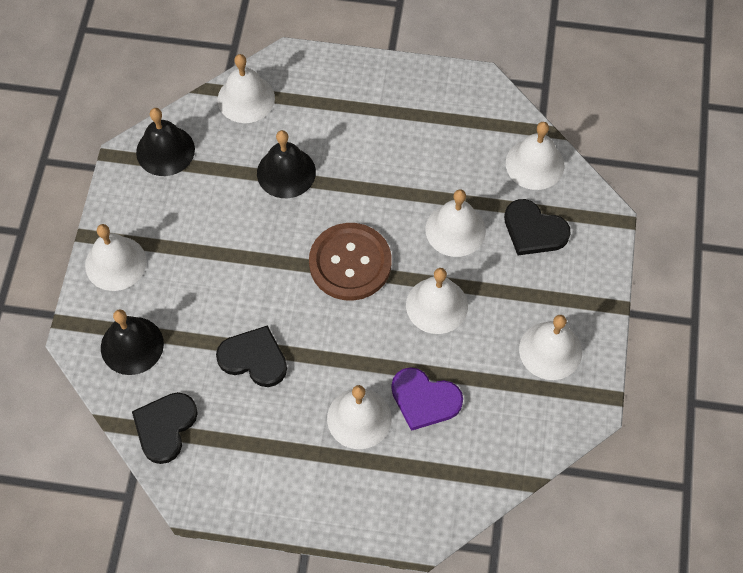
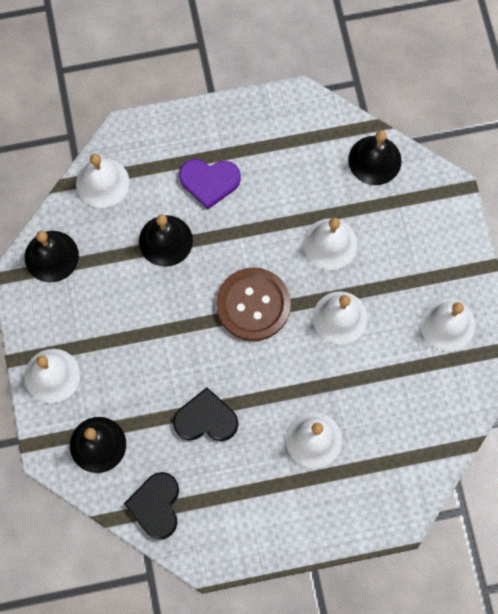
camera: 20 degrees left, 10 degrees up
purple heart [391,367,463,431] -> purple heart moved to [179,159,241,209]
black heart [504,199,571,255] -> none
white bell [506,122,565,190] -> black bell [348,130,402,185]

